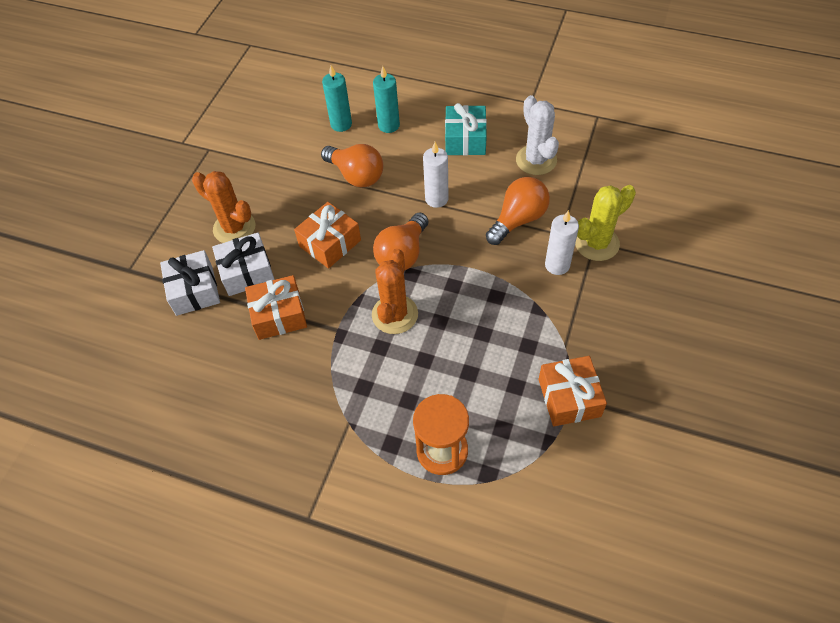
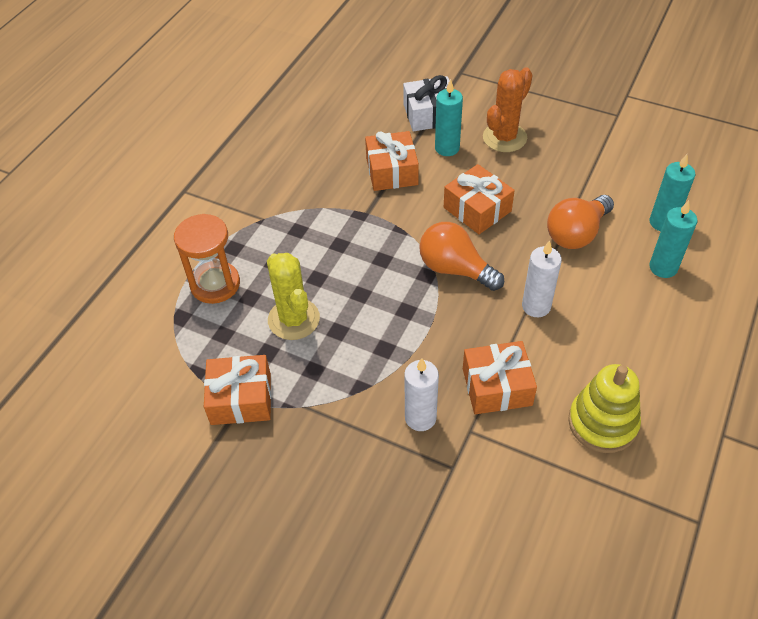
camera: 95 degrees right, 5 degrees down
white gift [212,232,275,296] -> turquoise candle [435,79,463,156]
orange cactus [372,249,418,334] -> none
turquoise gift [445,103,487,155] -> none
orange light bulb [486,177,550,245] -> orange gift [463,341,537,414]
white cactus [516,95,559,175] -> yellow stacking toy [568,364,641,453]
yellow cactus [575,185,636,261] -> yellow cactus moved to [267,253,320,340]

